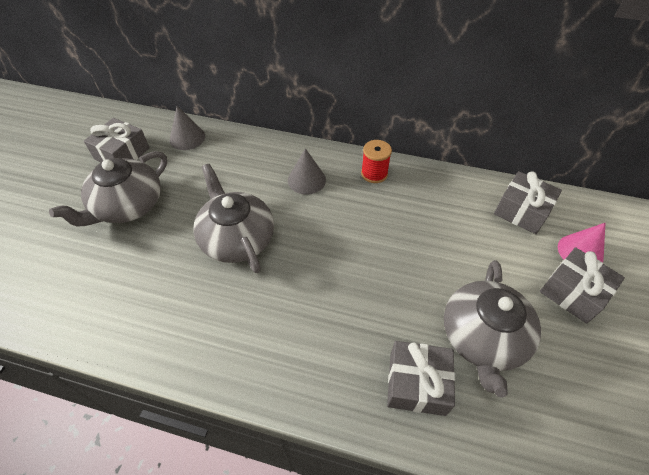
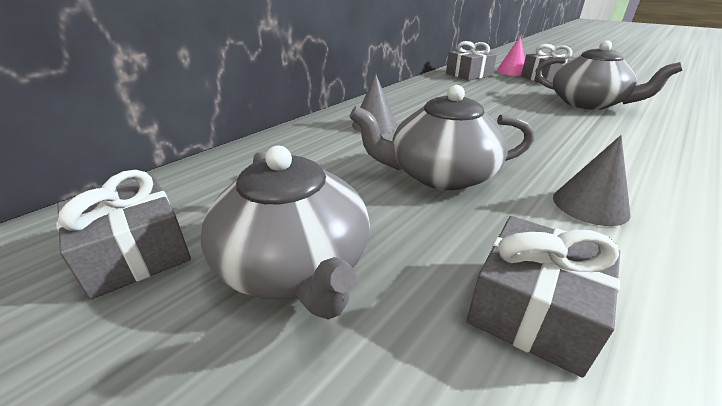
camera: 65 degrees left, 20 degrees down
grey cone [170,106,205,150] -> grey cone moved to [553,135,631,226]
red spool [361,140,392,183] -> none
grey gift [387,341,455,416] -> grey gift moved to [467,216,620,378]

